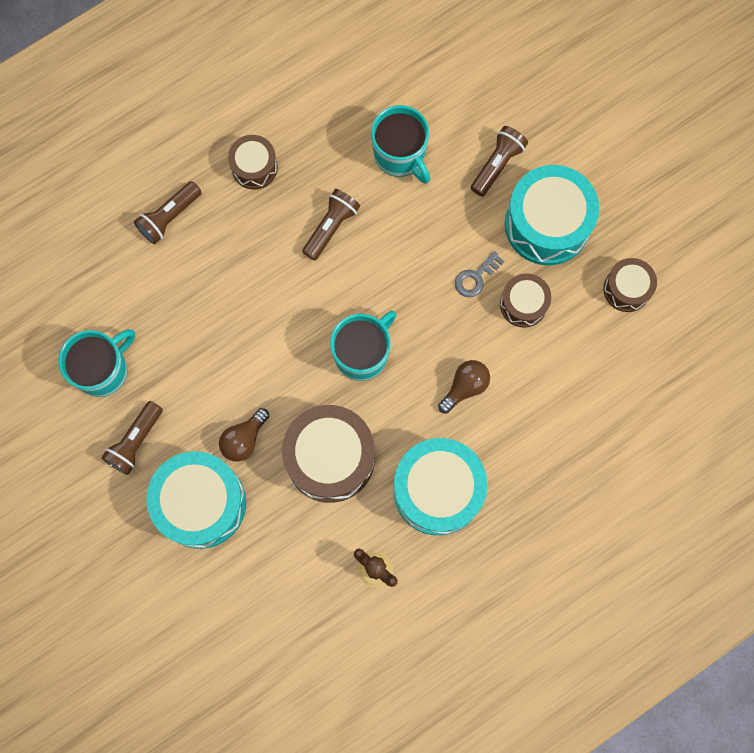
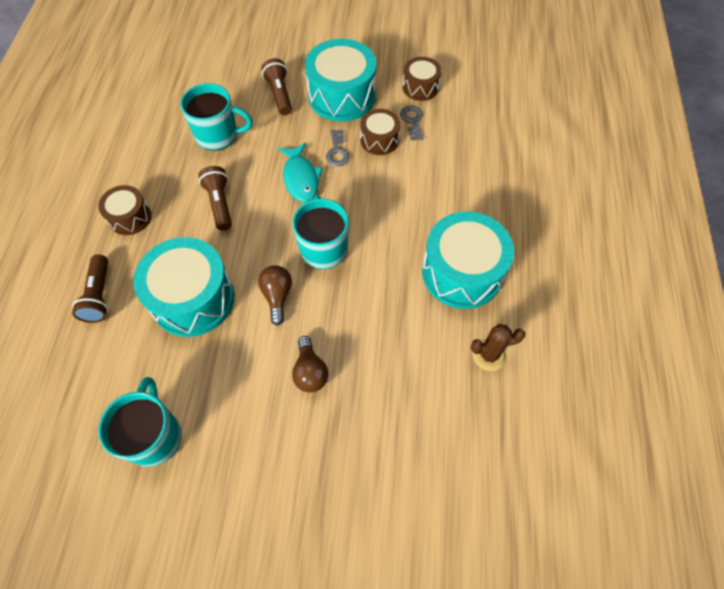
camera: 50 degrees left, 15 degrees down
brown flashlight [101,401,163,475] -> none
turquoise drum [147,451,246,549] -> turquoise drum moved to [133,237,234,337]
brown drum [282,405,375,503] -> none
brown light bulb [438,360,490,414] -> brown light bulb moved to [258,265,292,326]
none -> turquoise fish [278,142,323,202]
none -> grey key [400,105,423,141]

